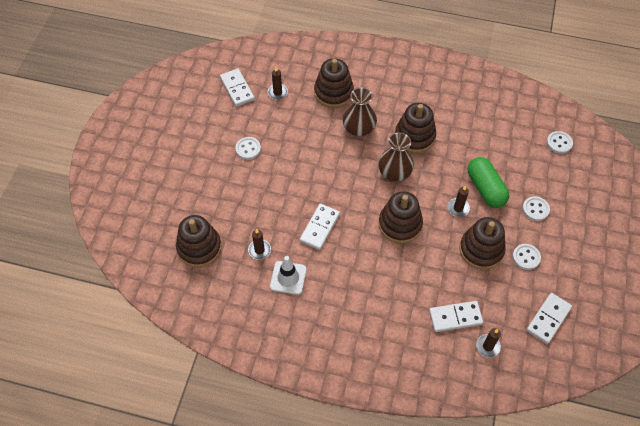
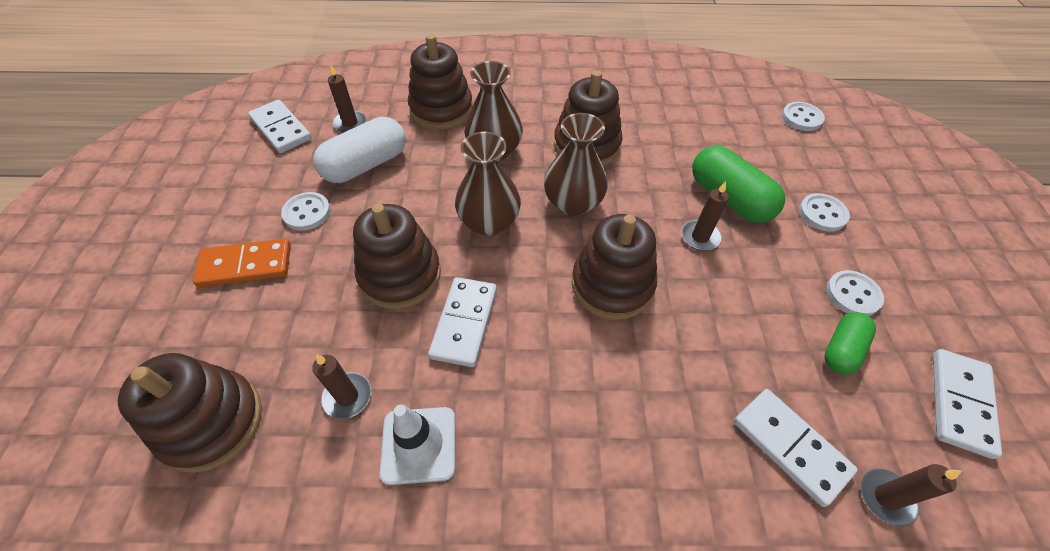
camera: 15 degrees left, 5 degrees down
white domino [429,301,483,332] -> white domino turned 75 degrees clockwise [734,389,858,507]
brown stacking toy [459,217,506,269] -> brown stacking toy moved to [353,204,441,309]
none -> orange domino [193,238,291,288]
none -> white capsule [313,117,406,183]
none -> brown vase [455,132,521,236]
none -> green capsule [825,312,876,375]

